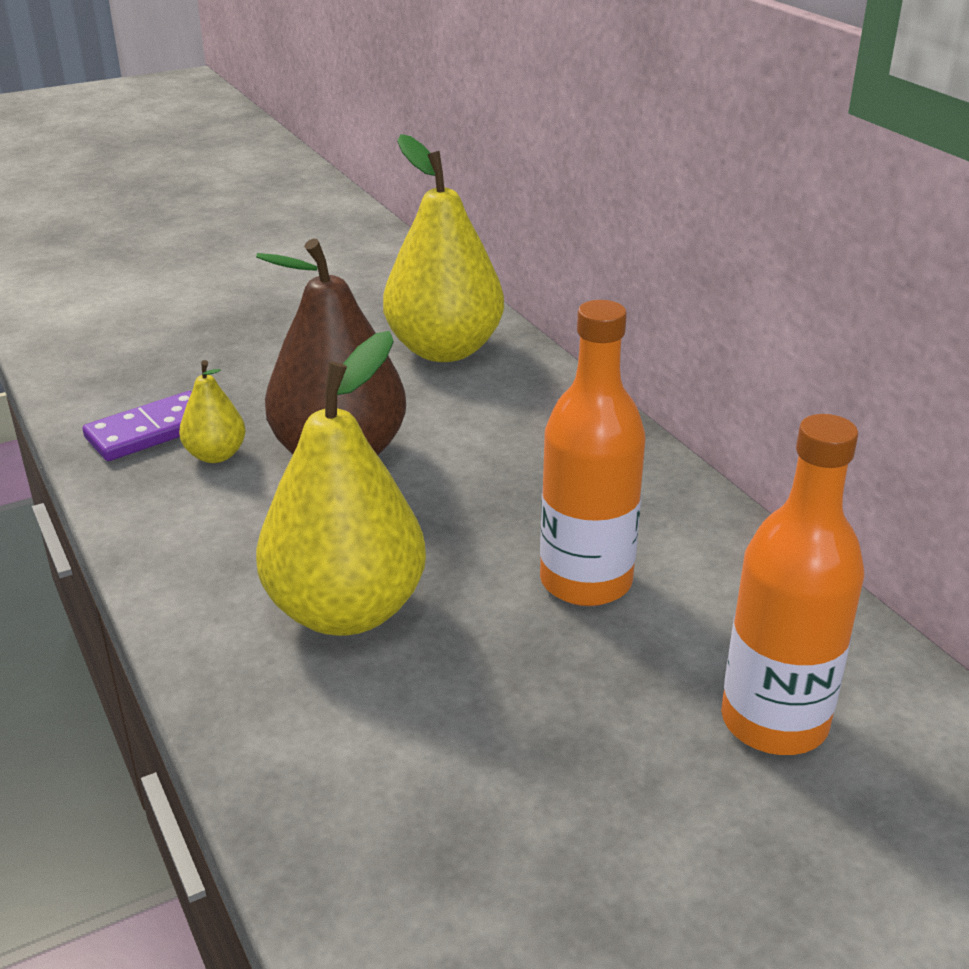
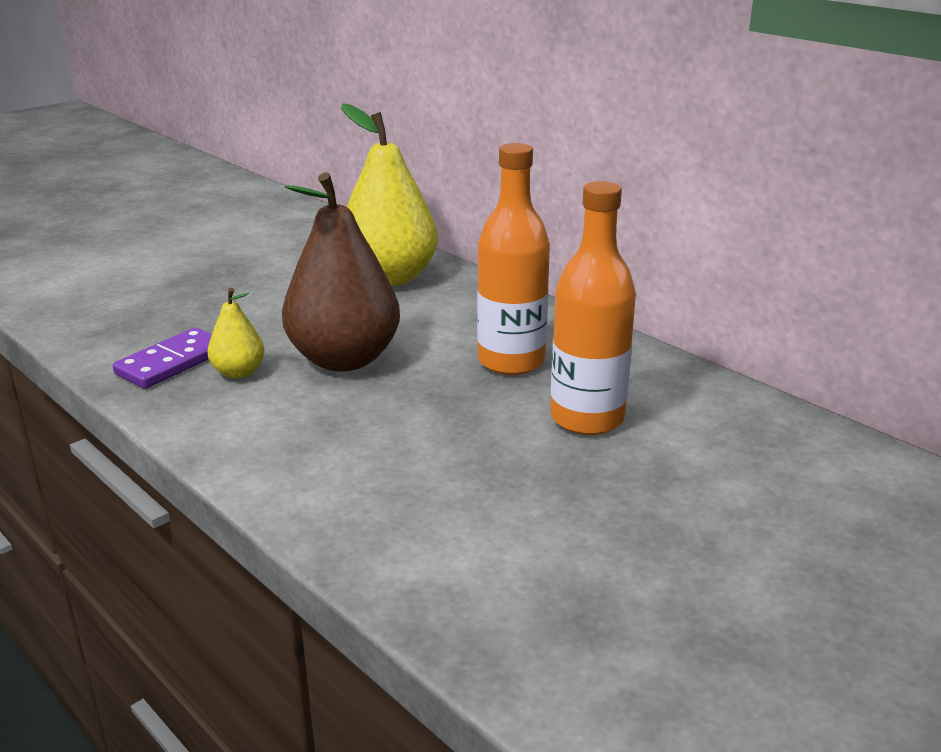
camera: 15 degrees left, 5 degrees down
yellow pear [256,331,426,636] -> none
orange bottle [721,414,864,755] -> orange bottle moved to [477,143,550,375]

